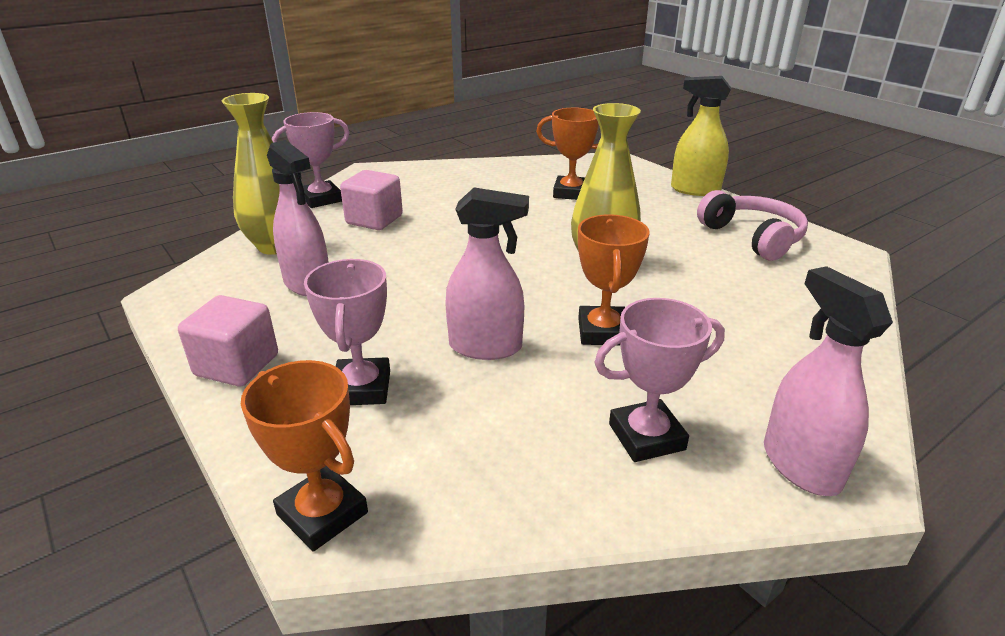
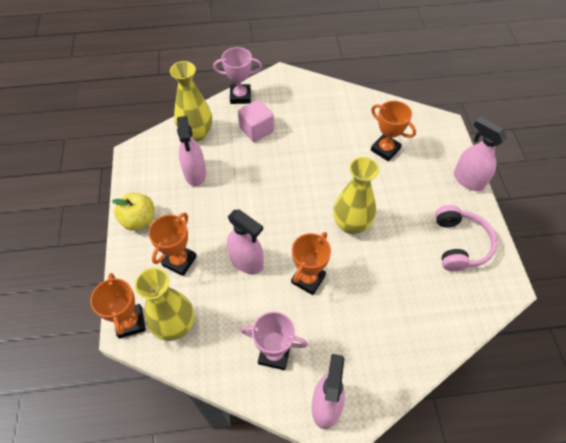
camera: 30 degrees right, 25 degrees up
pink cube [178,295,278,386] -> yellow apple [112,193,154,231]
pink trophy [304,259,390,405] -> orange trophy [148,213,197,276]
yellow spray bottle [671,76,731,196] -> pink spray bottle [454,117,507,191]
none -> yellow vase [135,268,194,341]

